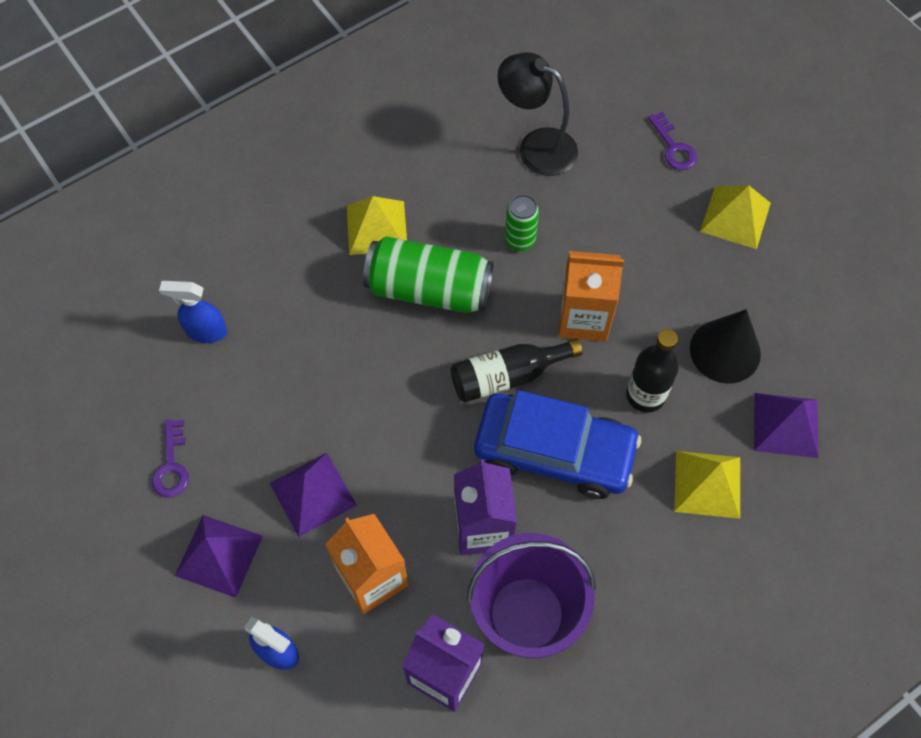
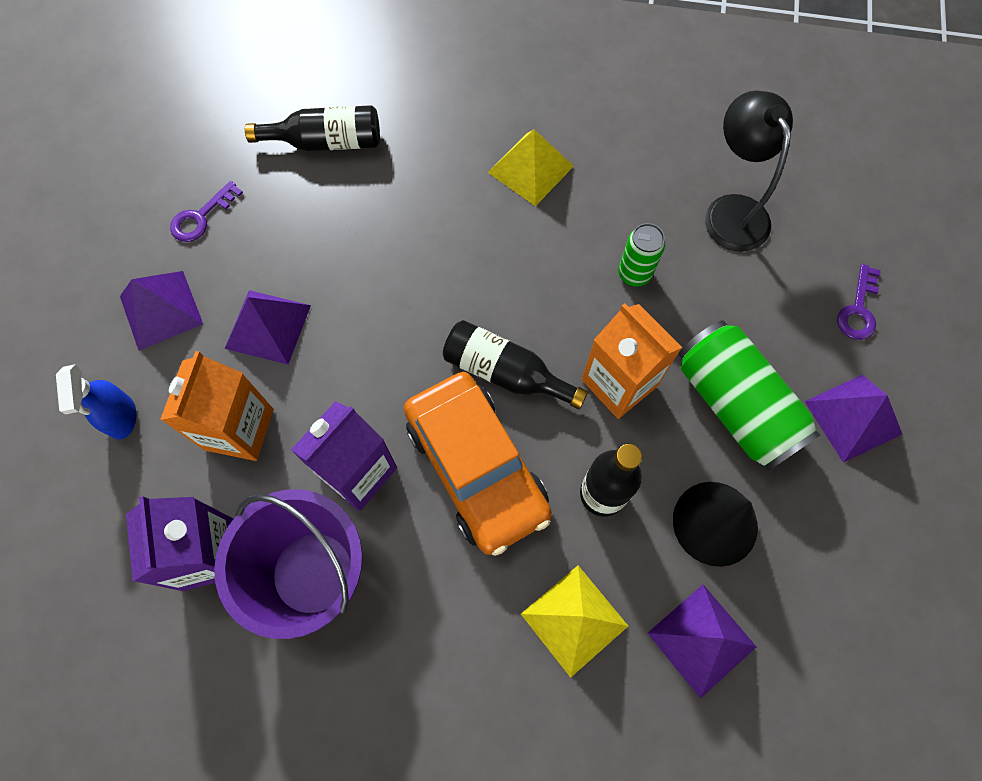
camera: 45 degrees right, 5 degrees up
blue spray bottle [159,281,227,343] -> black bottle [245,105,380,151]
green can [363,236,494,313] -> green can moved to [679,320,820,471]
blue car [474,390,641,499] -> orange car [404,372,552,556]
yellow pyramid [700,185,771,249] -> purple pyramid [804,375,902,463]

